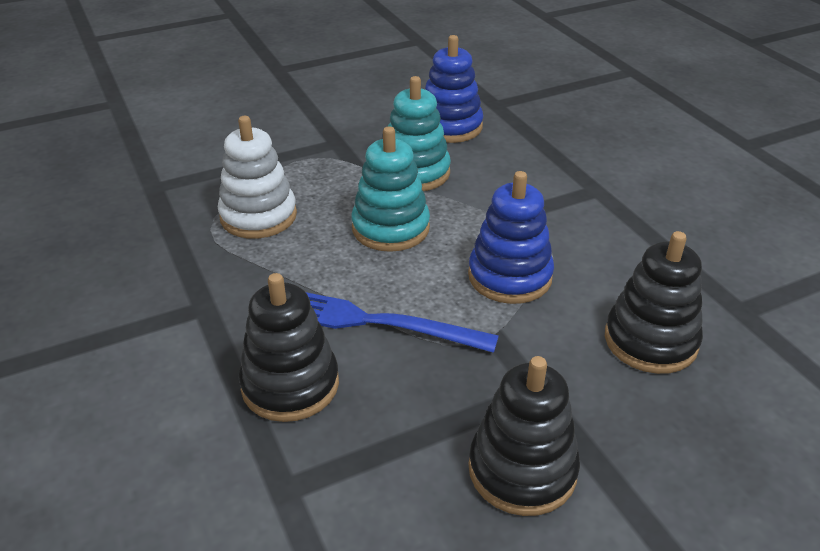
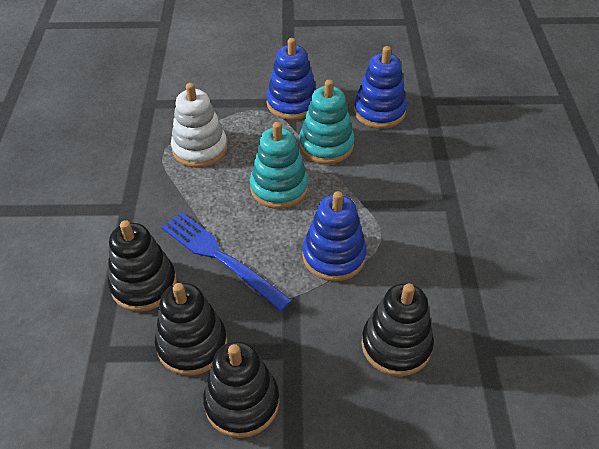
camera: 25 degrees right, 10 degrees up
none -> black stacking toy [155,283,227,376]
none -> blue stacking toy [266,38,316,120]

